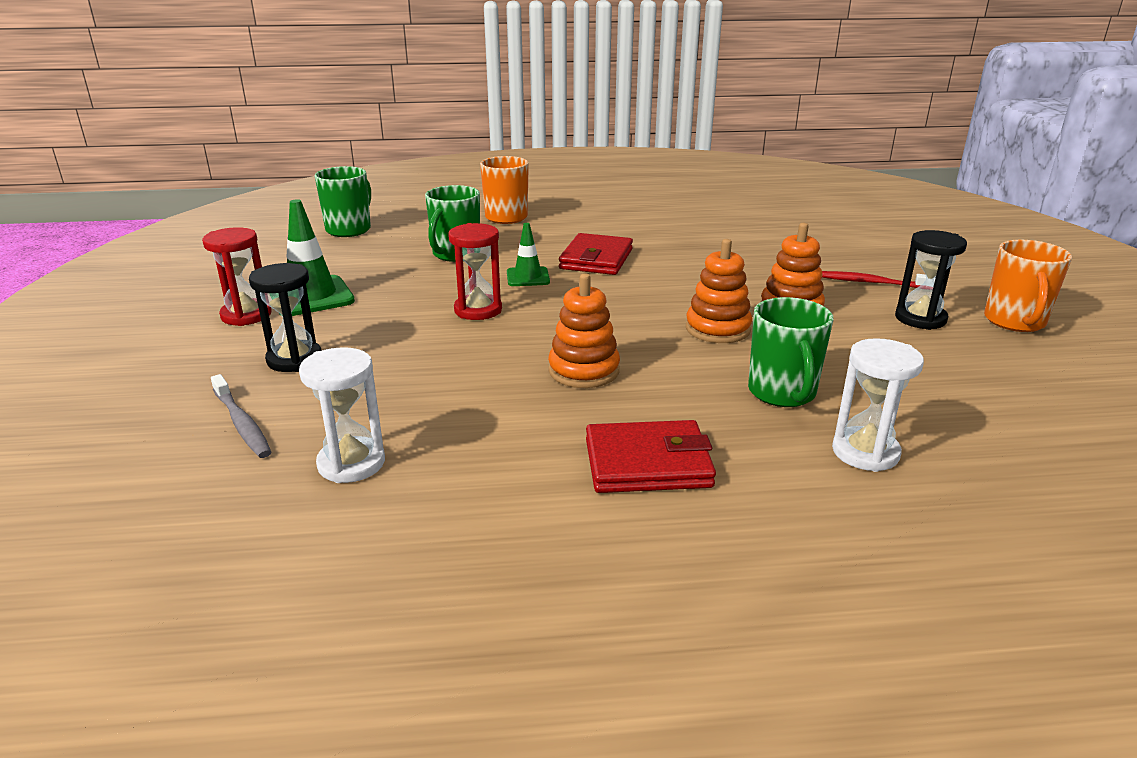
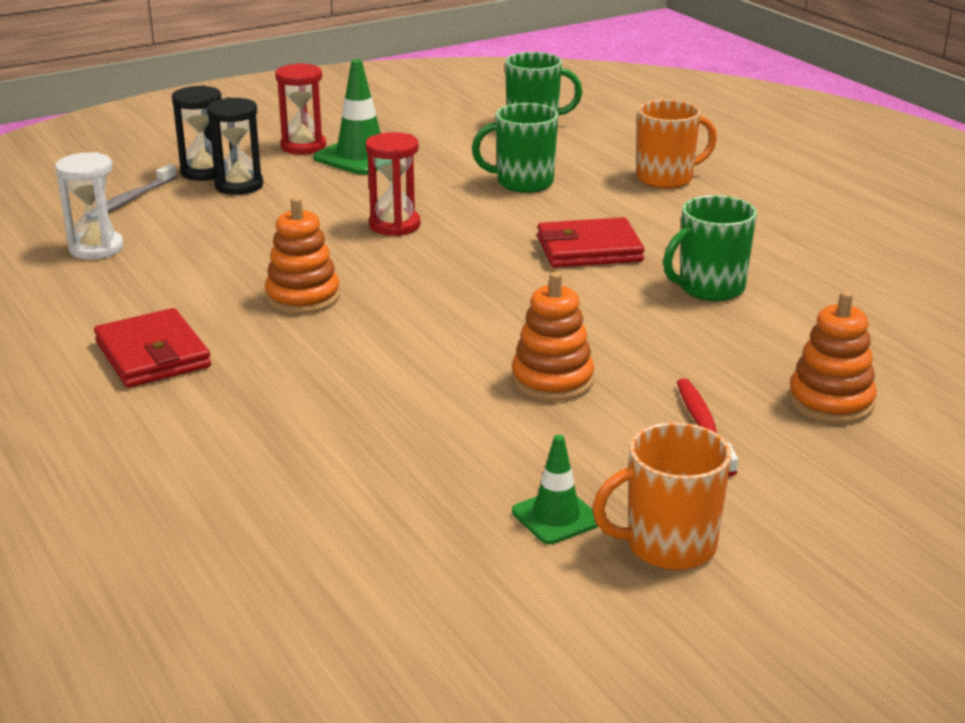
camera: 65 degrees right, 0 degrees up
green traffic cone [507,223,550,286] -> green traffic cone moved to [512,435,598,544]
orange stacking toy [686,239,752,343] -> orange stacking toy moved to [788,291,877,424]
green mug [748,297,833,407] -> green mug moved to [663,195,757,301]
white hourglass [832,338,924,472] -> none
black hourglass [895,230,967,330] -> black hourglass moved to [172,85,222,181]

